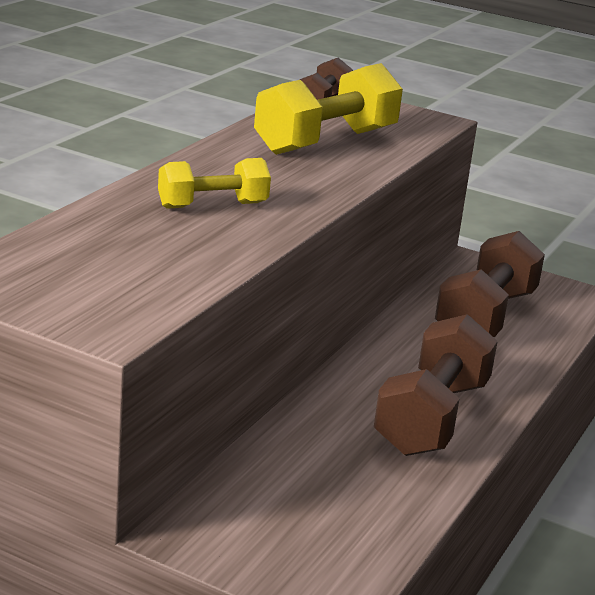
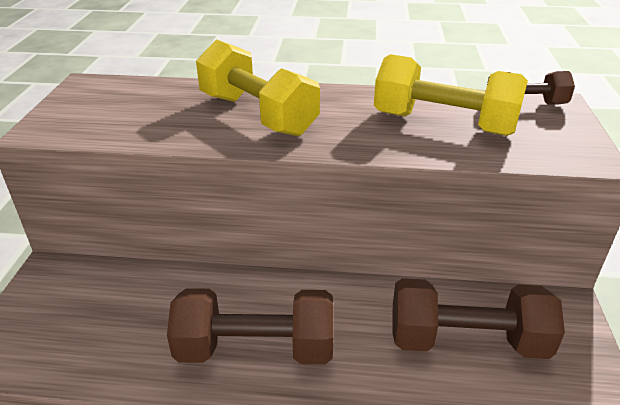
camera: 70 degrees right, 10 degrees up
yellow dumbbell [158,158,271,209] -> yellow dumbbell [196,39,320,136], size x1.68

